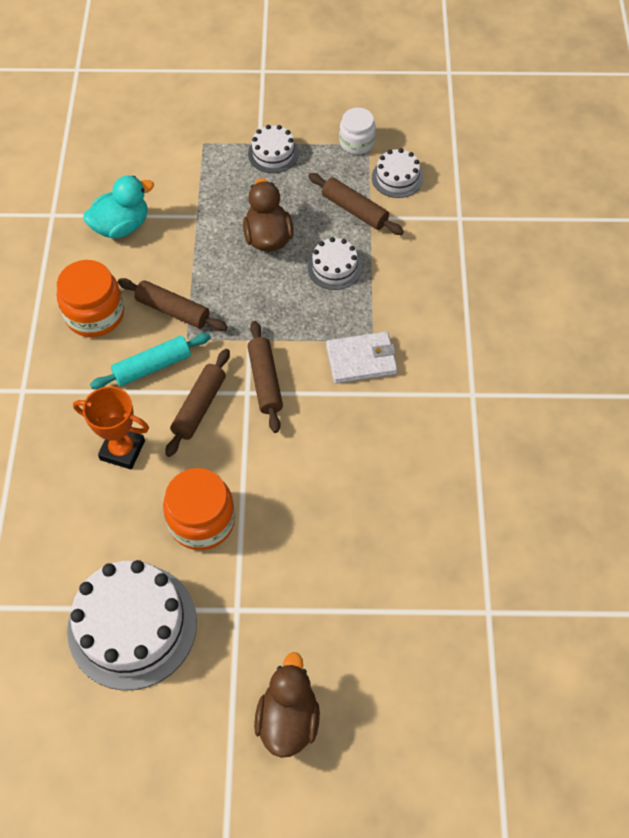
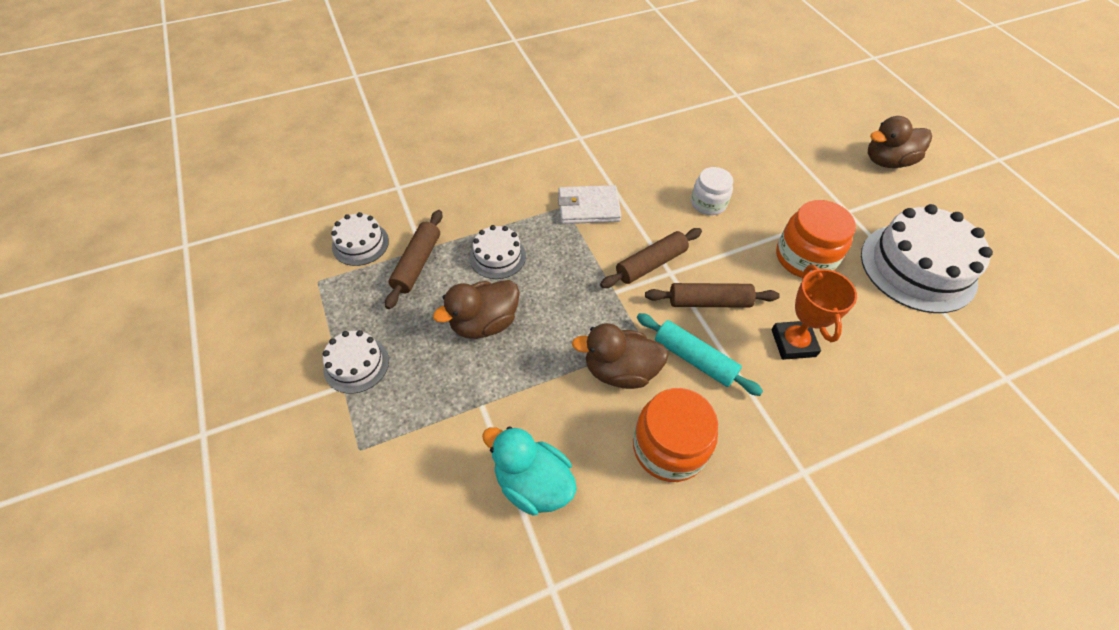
camera: 115 degrees left, 5 degrees down
brown rolling pin [118,278,227,331] -> brown duck [572,323,669,389]
white wallet [326,332,398,384] -> white wallet turned 60 degrees counterclockwise [558,185,621,224]
white jar [339,108,376,154] -> white jar moved to [691,167,733,215]

